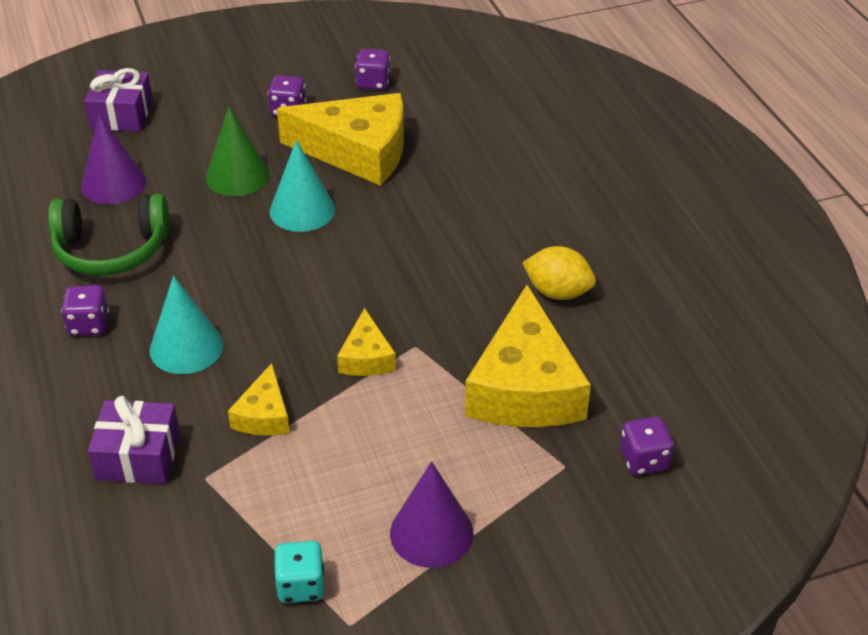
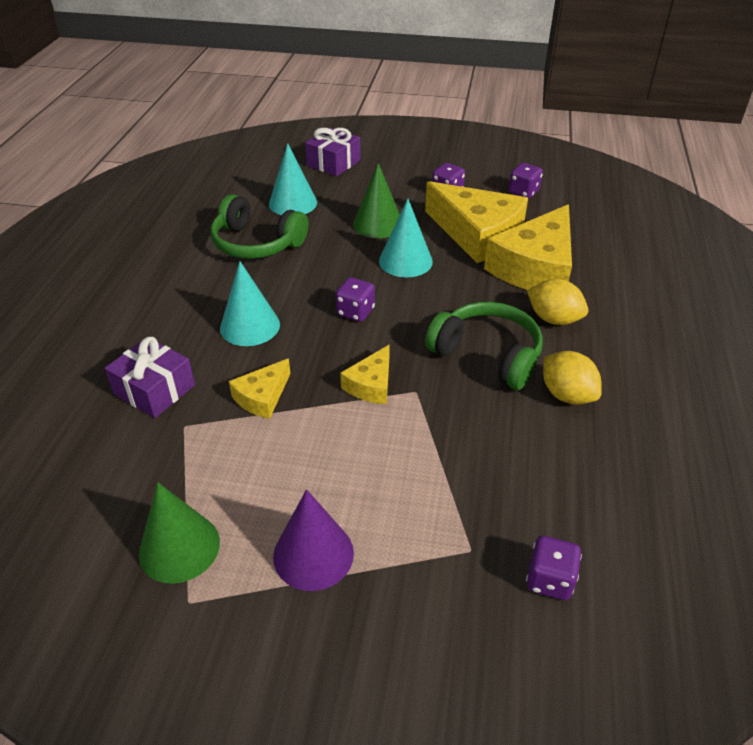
camera: 30 degrees right, 0 degrees up
purple dice [61,285,109,336] -> purple dice moved to [336,277,375,322]
purple cone [81,114,146,205] -> turquoise cone [269,143,317,215]
turquoise dice [273,541,324,603] -> green cone [139,482,220,584]
yellow cheese [465,285,591,427] -> yellow cheese moved to [484,205,572,290]
none -> green headphones [425,302,543,390]
none -> yellow lemon [527,279,588,325]

